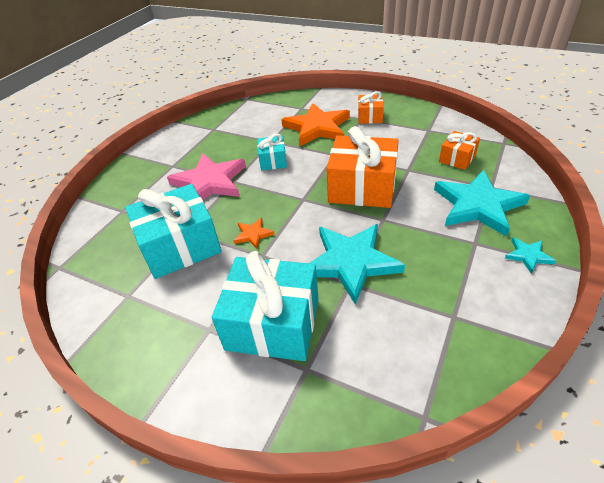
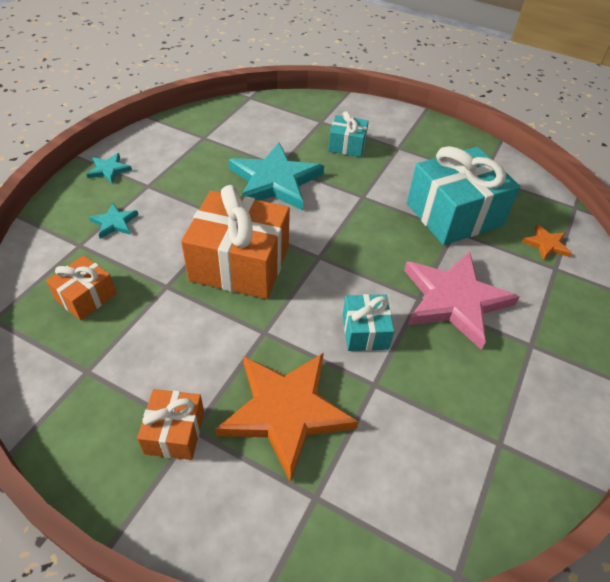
camera: 175 degrees right, 5 degrees up
turquoise gift [212,251,318,361] -> turquoise gift [328,111,369,157], size x0.51
orange star [233,218,275,249] -> orange star moved to [522,224,572,260]
turquoise star [434,170,530,237] -> turquoise star [89,203,139,239], size x0.45

